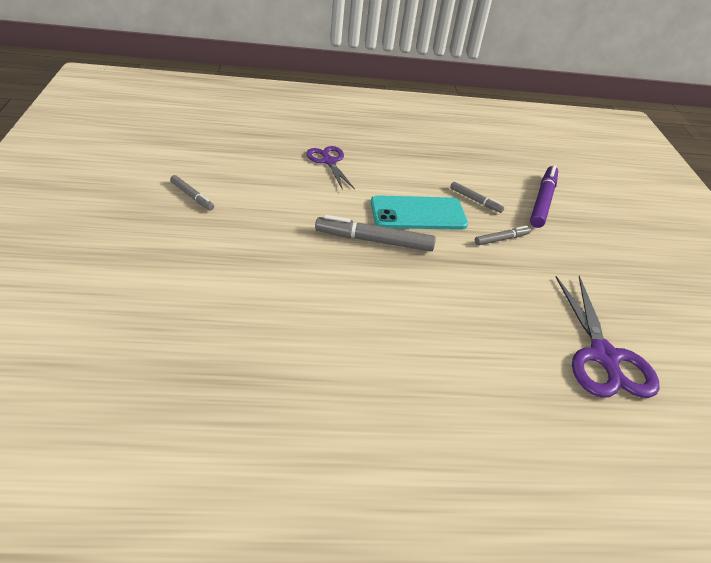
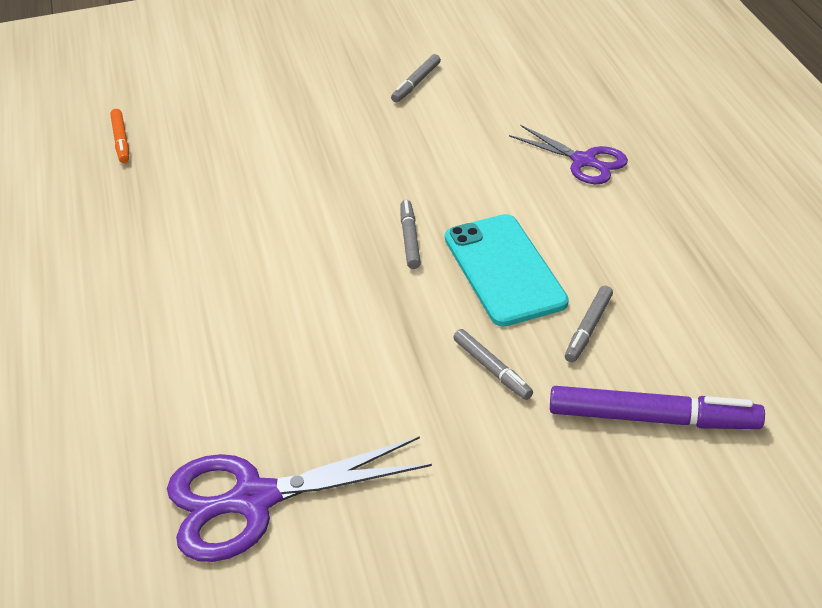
camera: 85 degrees right, 0 degrees up
purple scissors [306,146,355,190] -> purple scissors turned 75 degrees clockwise [509,125,628,184]
grey marker [315,215,436,251] -> grey marker [401,200,421,269], size x0.56
none -> orange marker [110,109,129,163]

